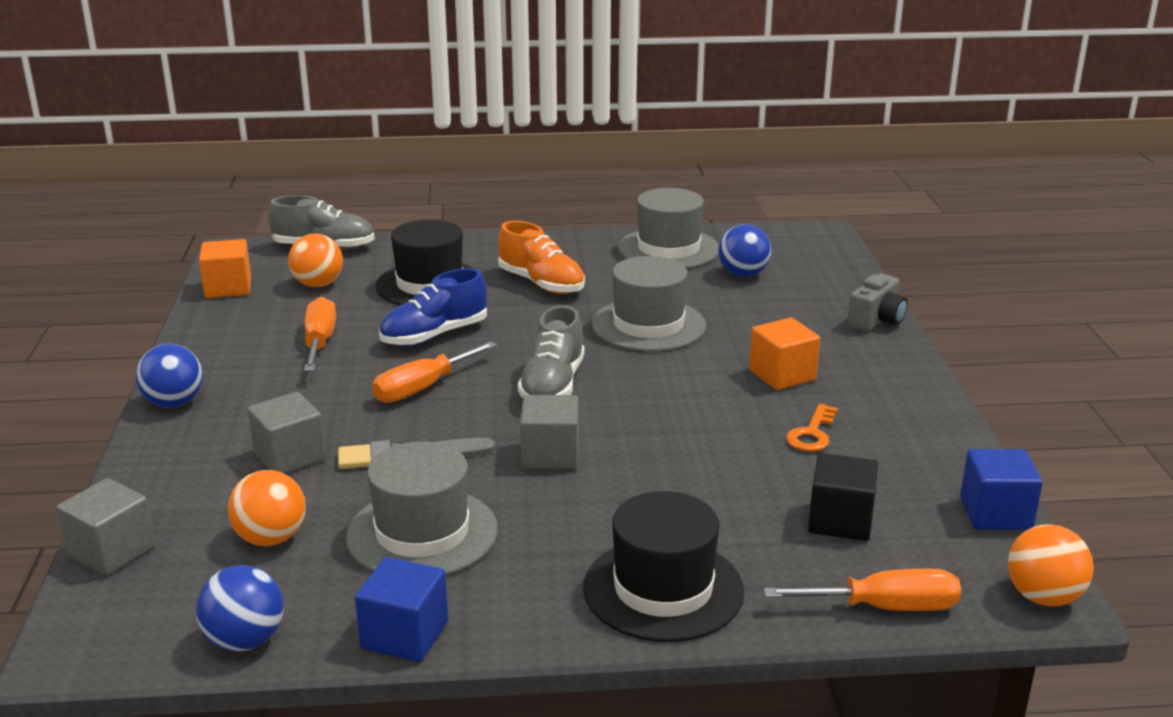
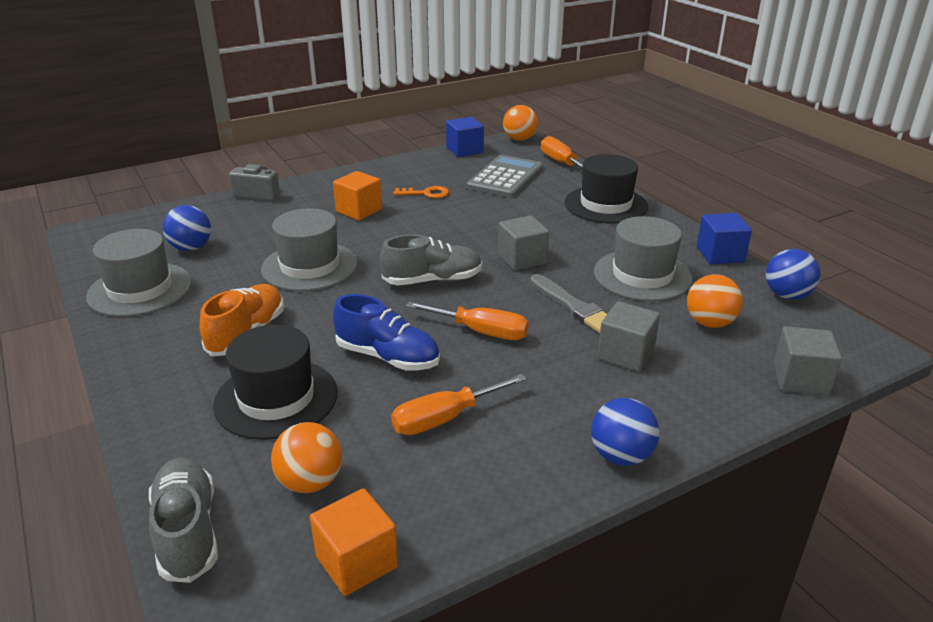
camera: 115 degrees left, 5 degrees up
black cube [808,453,878,541] -> grey calculator [467,155,543,198]

